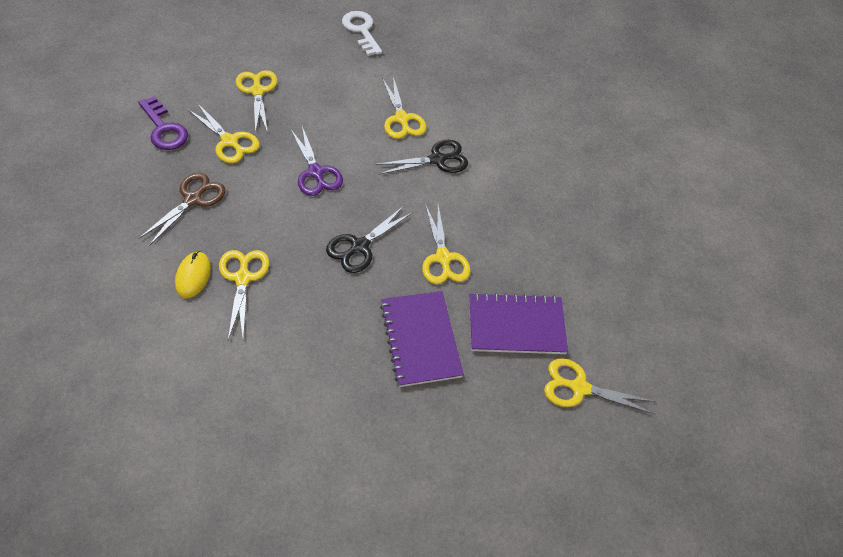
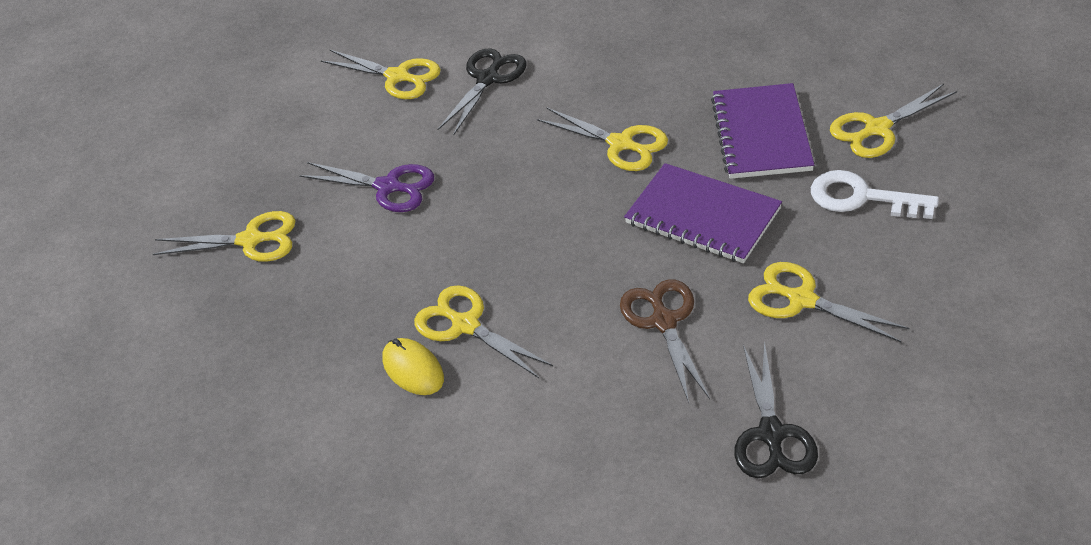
camera: 35 degrees left, 10 degrees down
purple key [138,96,188,150] -> none
brown scissors [138,172,226,246] -> brown scissors moved to [620,279,710,403]
yellow scissors [236,70,277,133] -> yellow scissors moved to [748,262,910,342]
black scissors [326,206,413,273] -> black scissors moved to [734,341,818,478]
white key [342,11,382,56] -> white key moved to [811,170,939,219]
purple notebook [469,292,568,354] -> purple notebook turned 45 degrees counterclockwise [711,83,814,179]

